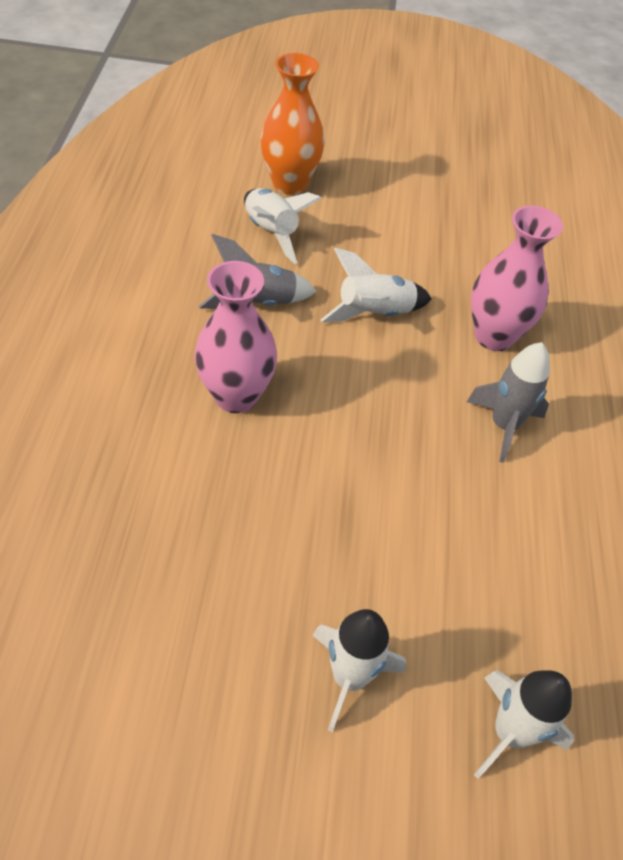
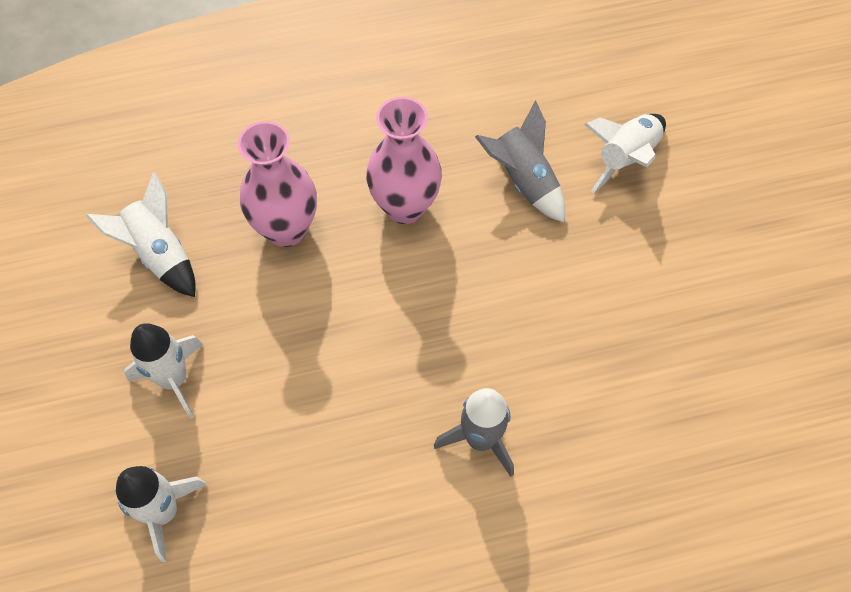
camera: 75 degrees right, 10 degrees up
orange vase [260,53,325,195] -> none
white rocket [321,248,432,322] -> white rocket moved to [86,173,196,297]
pink vase [471,206,563,351] -> pink vase moved to [238,121,317,247]

